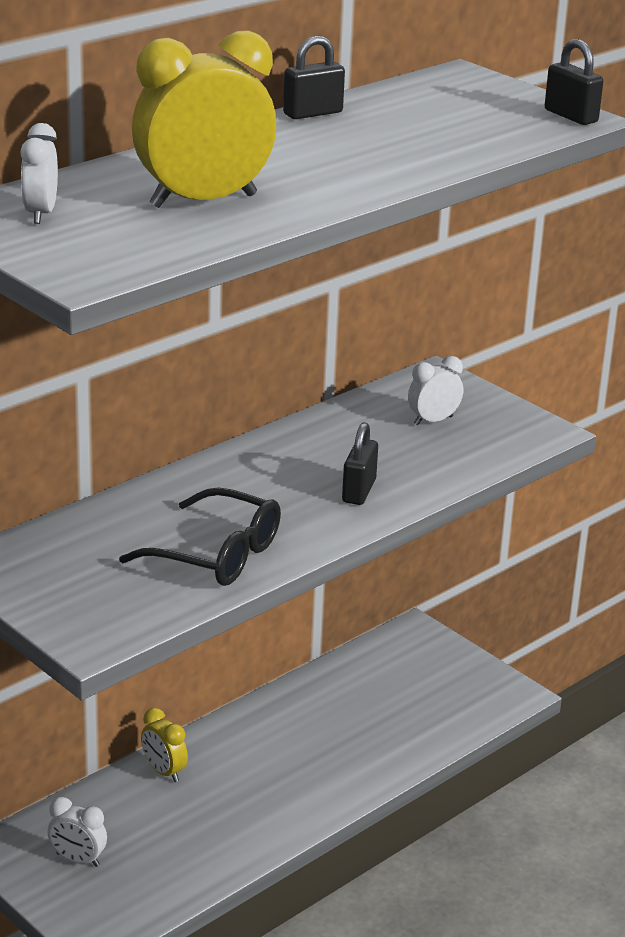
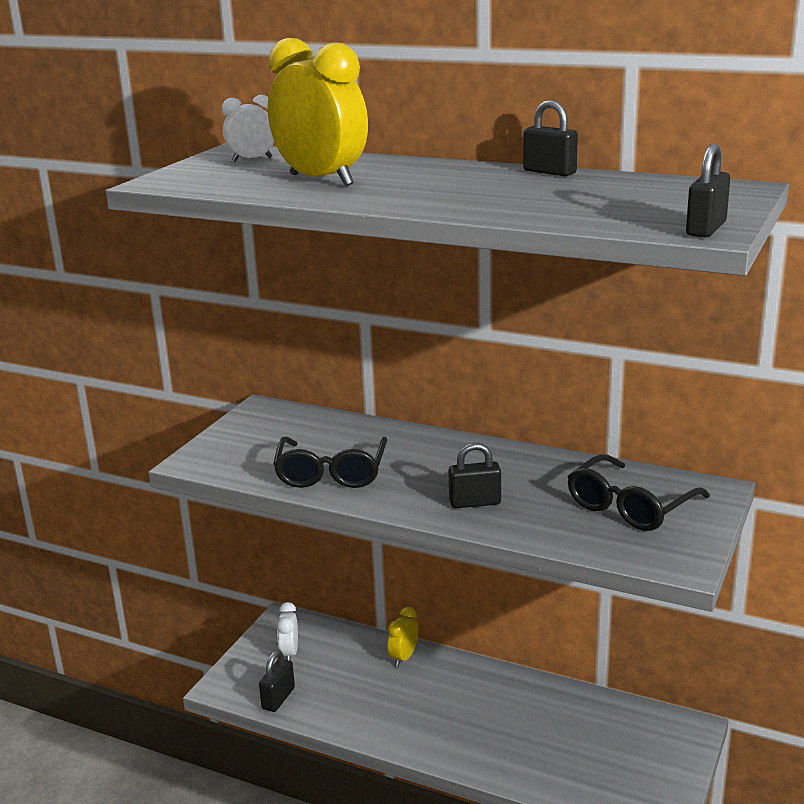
camera: 70 degrees right, 5 degrees down
white clock [408,356,463,426] -> black glasses [567,454,710,531]
none -> black padlock [259,650,295,712]

